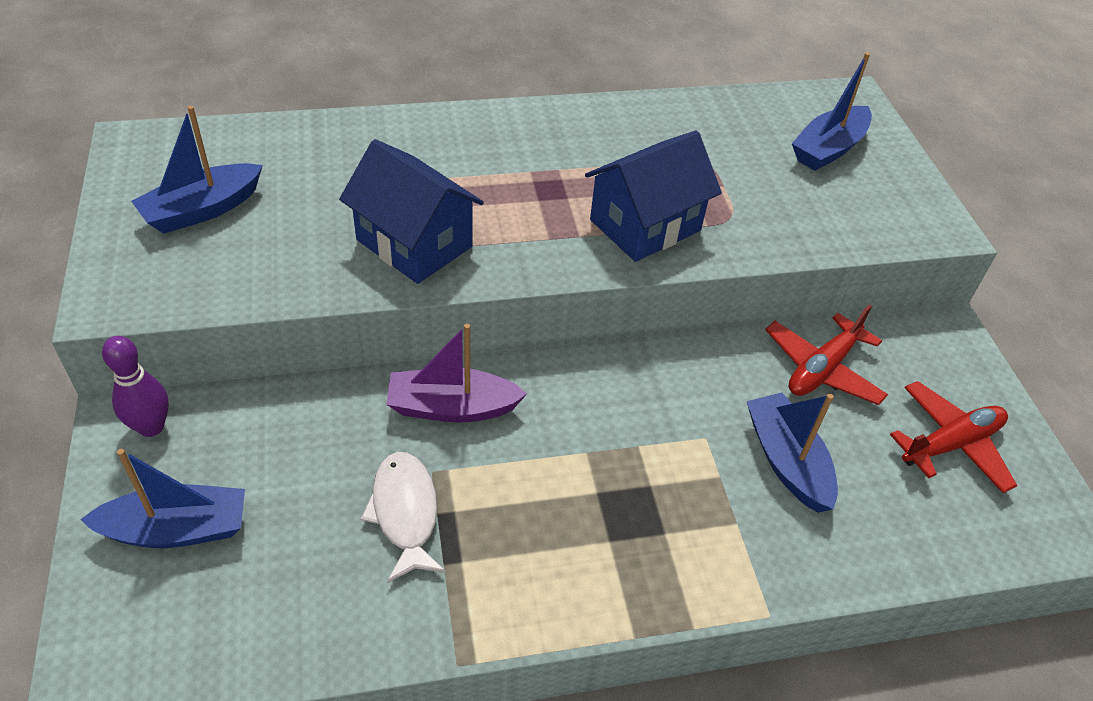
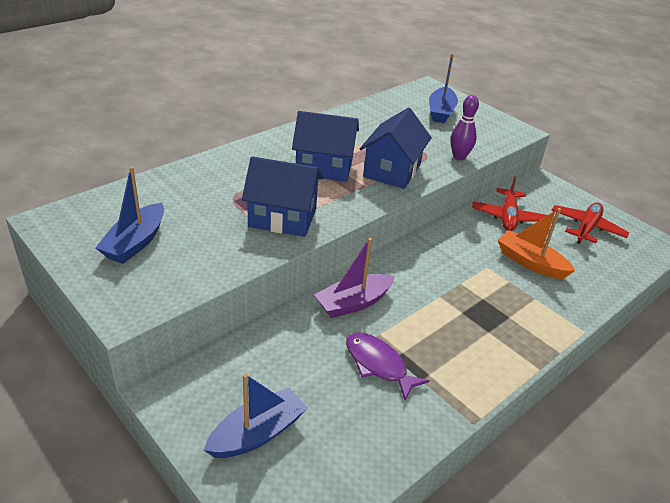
camera: 30 degrees left, 10 degrees down
purple bowling pin [102,336,169,437] -> purple bowling pin moved to [450,95,479,160]
white fish [361,452,446,583] -> purple fish [346,333,430,400]
blue boat [746,393,838,513] -> orange boat [498,208,575,279]
none -> blue house [292,111,359,182]

